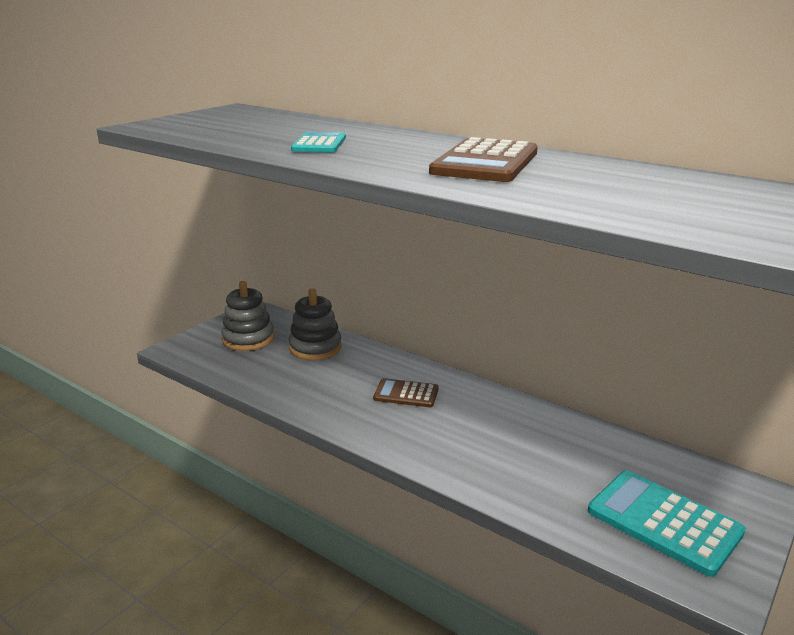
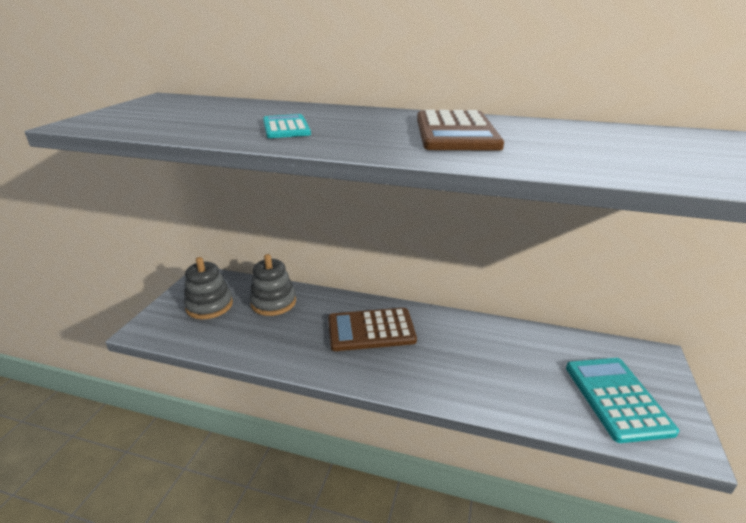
camera: 20 degrees left, 5 degrees up
brown calculator [373,378,439,407] -> brown calculator [328,308,417,351], size x1.67
turquoise calculator [588,471,746,577] -> turquoise calculator turned 60 degrees clockwise [566,358,679,443]

